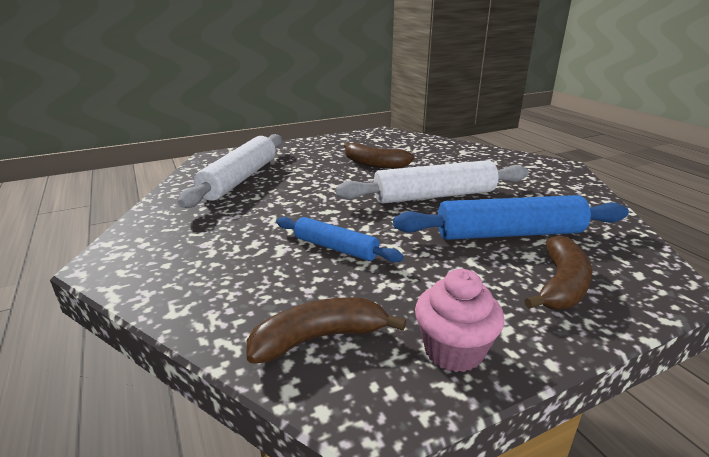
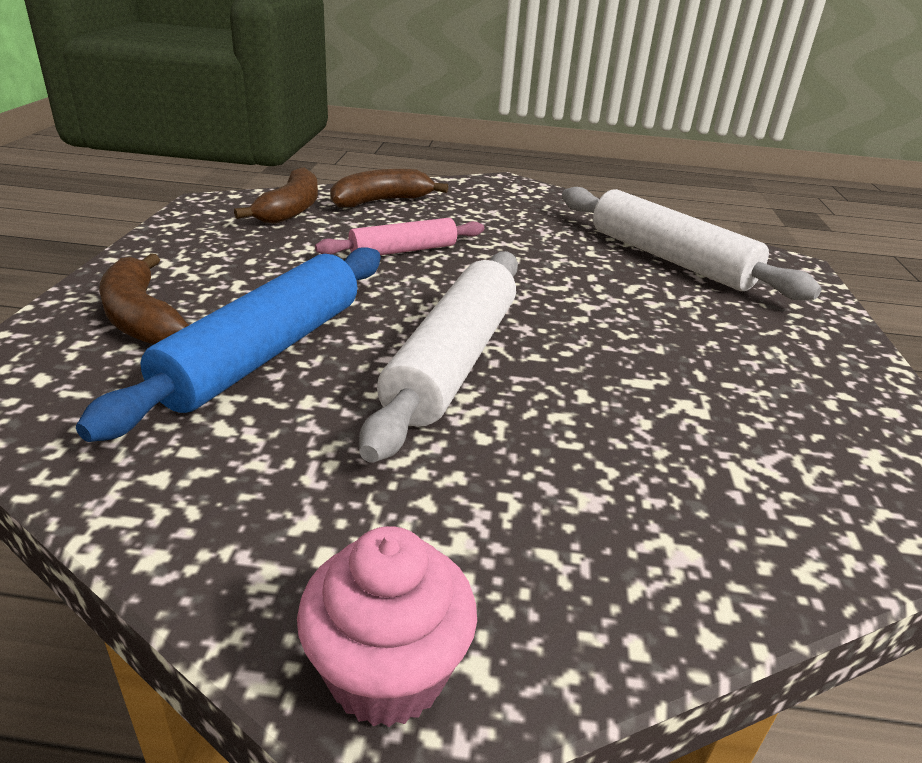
camera: 120 degrees right, 5 degrees up
blue rolling pin [276,217,404,263] -> pink rolling pin [315,218,484,255]
brown banana [344,143,414,169] -> brown banana moved to [330,169,448,207]
pink cupcake [415,269,504,372] -> pink cupcake moved to [297,526,477,727]

